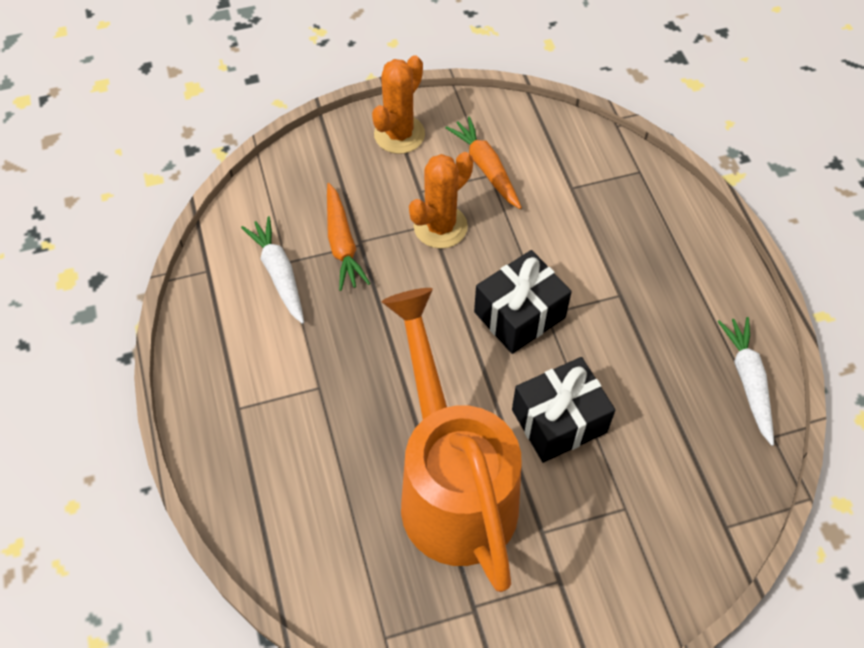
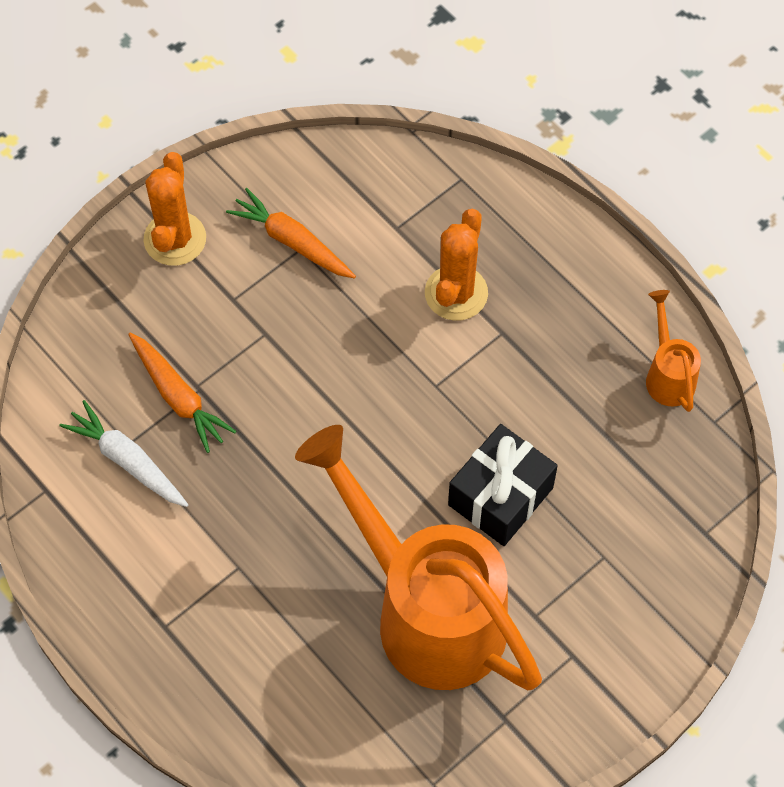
camera: 25 degrees left, 5 degrees up
orange cactus [409,152,473,249] -> orange cactus moved to [425,209,488,321]
black gift [474,250,572,354] -> none
white carrot [717,317,774,446] -> orange watering can [646,290,701,412]

